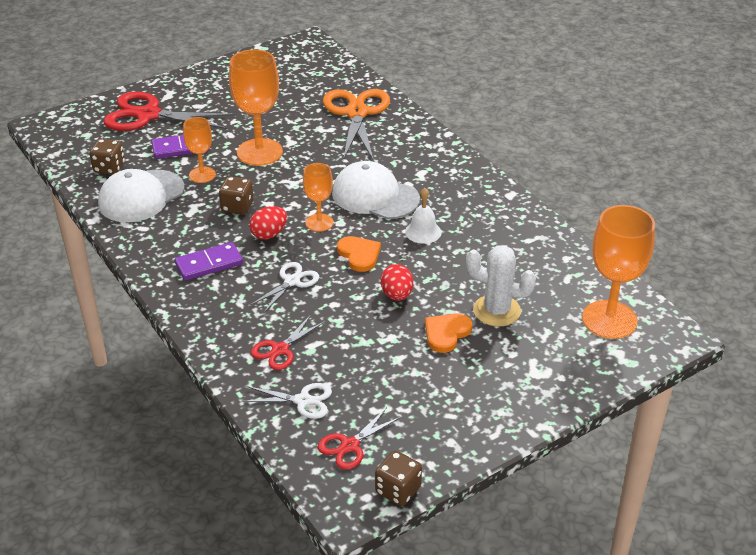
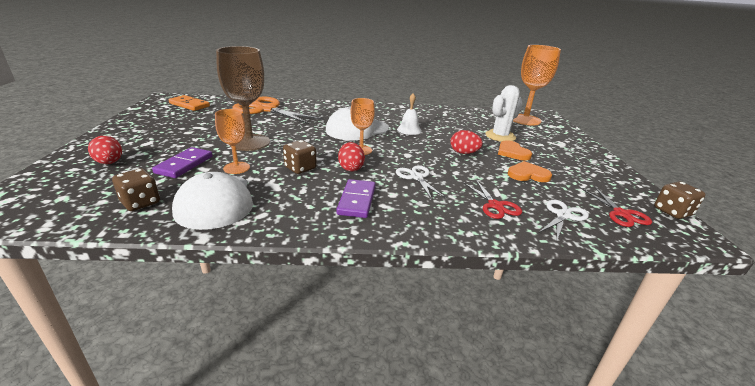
camera: 60 degrees left, 10 degrees down
red scissors [104,91,236,131] -> red egg [88,136,122,164]
orange goblet [229,49,283,166] -> brown goblet [216,46,270,151]
orange heart [337,236,381,272] -> orange heart moved to [508,161,552,182]
none -> orange domino [169,95,210,111]

